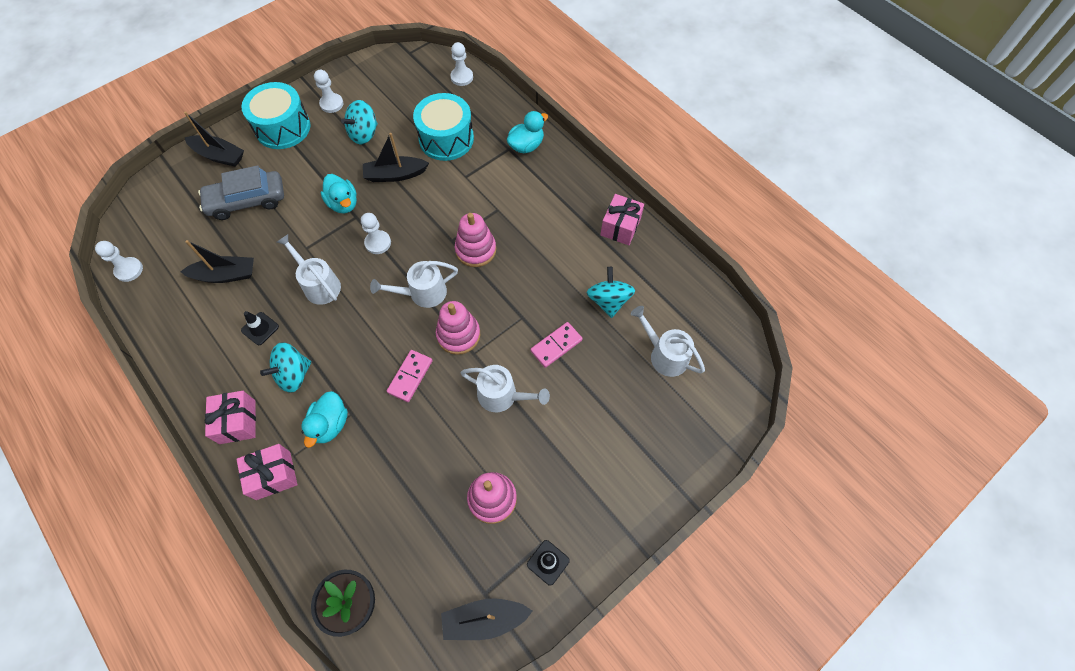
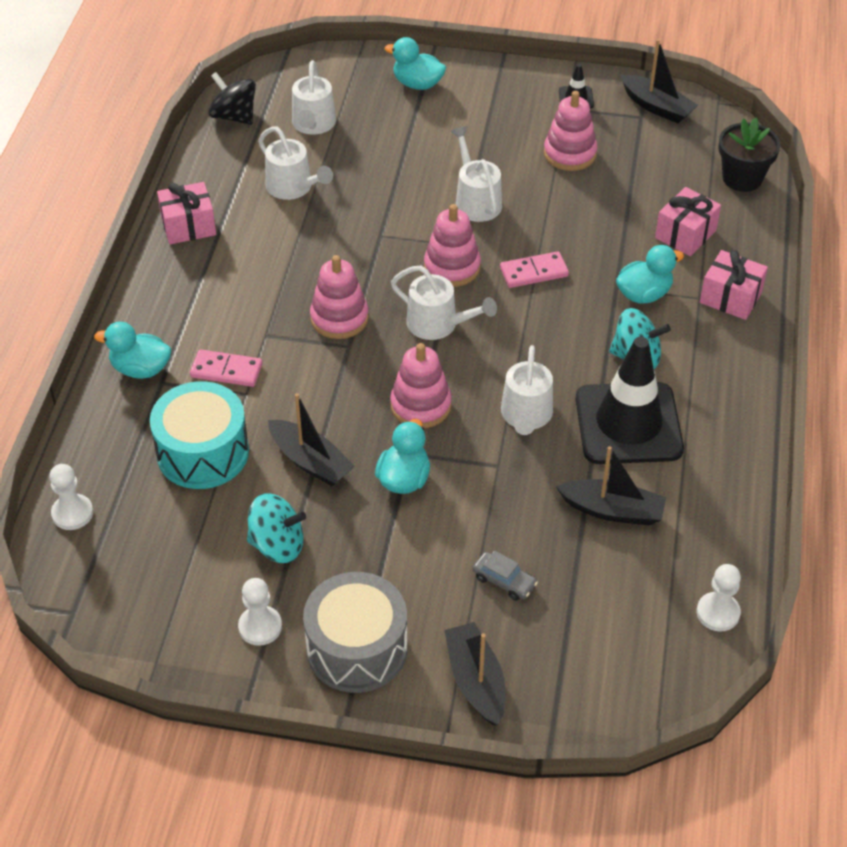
camera: 130 degrees left, 15 degrees down
black boat [180,240,254,283] -> black boat turned 150 degrees clockwise [556,446,666,525]
grey car [198,165,284,220] -> grey car [473,550,538,601], size x0.48
pink gift [205,391,256,444] -> pink gift moved to [655,187,721,256]
turquoise drum [241,82,311,149] -> grey drum [303,572,408,693]
black traffic cone [241,311,279,345] -> black traffic cone [576,337,684,464], size x2.46
white pawn [361,213,391,254] -> pink stacking toy [390,343,452,428]
pink domino [530,322,583,368] -> pink domino moved to [190,349,263,387]
turquoise spinning top [586,267,635,318] -> white watering can [258,126,333,200]
none -> black spinning top [208,72,256,125]
none -> turquoise duck [385,37,446,90]

